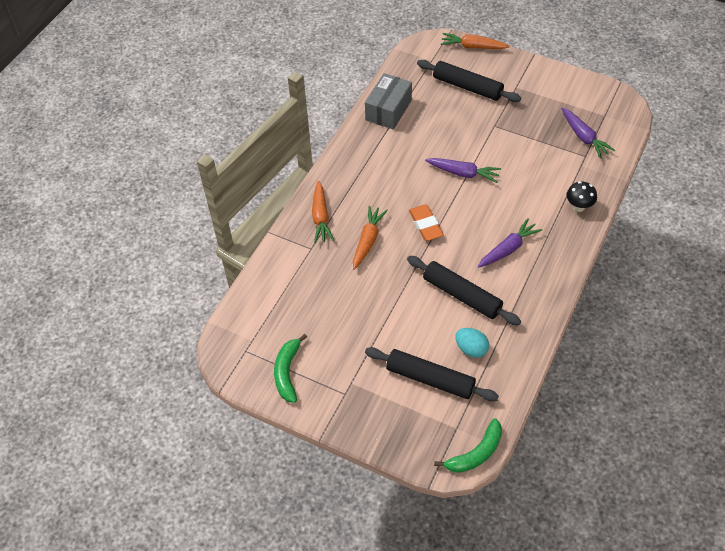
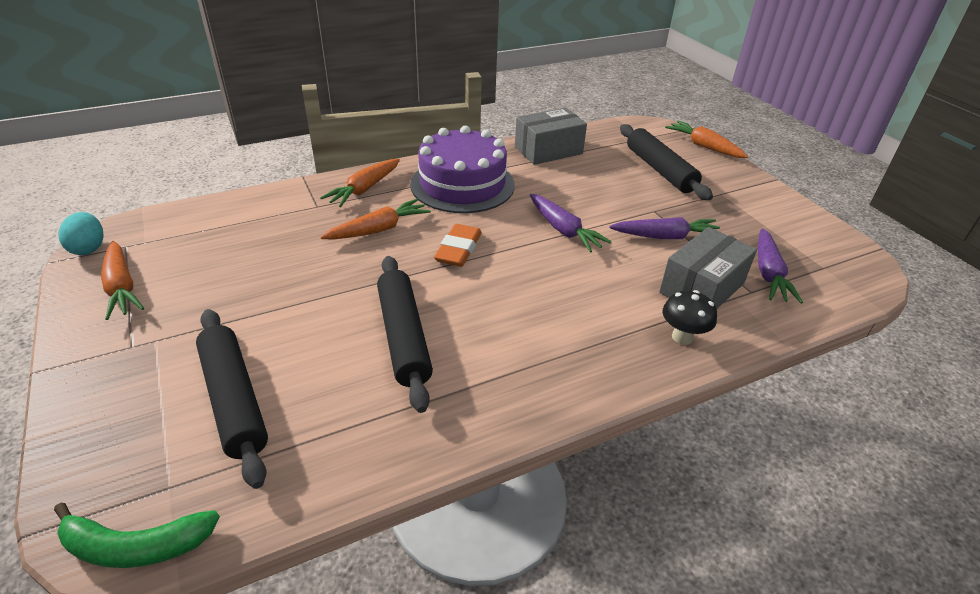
camera: 35 degrees right, 15 degrees down
green banana [274,334,307,403] -> orange carrot [101,241,144,320]
turquoise egg [455,328,489,358] -> turquoise egg moved to [58,212,104,255]
purple carrot [478,218,543,268] -> purple carrot moved to [609,217,720,239]
none -> purple cake [410,126,515,213]
none -> grey box [659,227,757,309]

